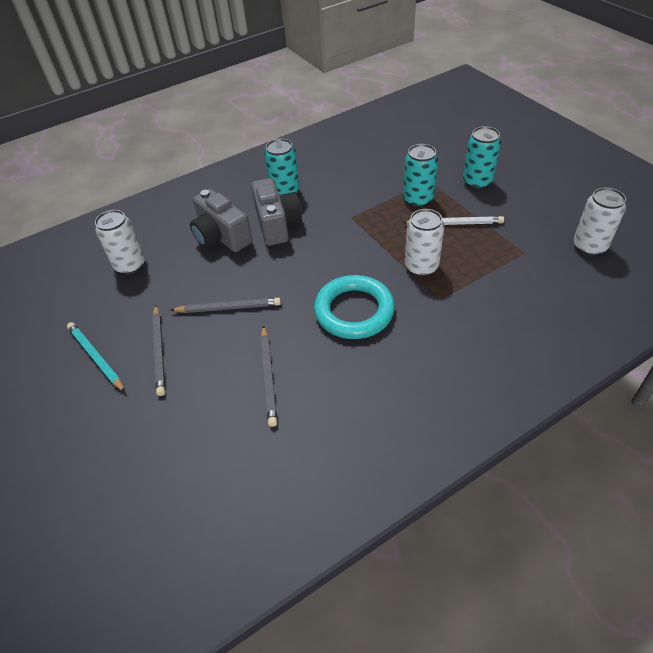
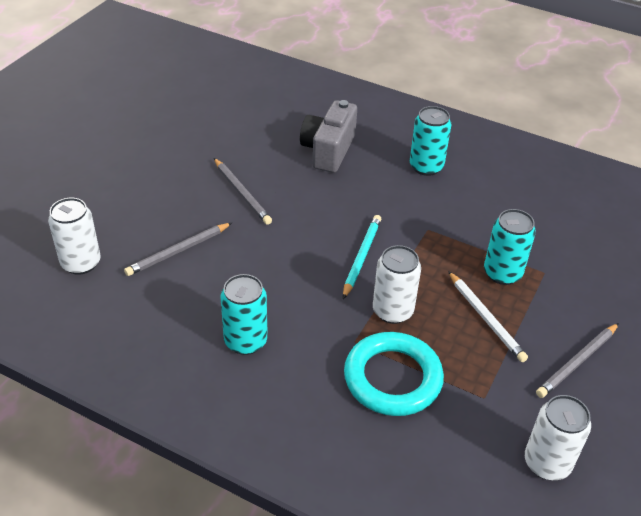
camera: 55 degrees right, 5 degrees down
turquoise pencil [67,322,125,392] -> turquoise pencil moved to [343,215,381,299]
white can [95,210,145,274] -> white can moved to [48,198,101,275]
grey pencil [152,305,165,396] -> grey pencil moved to [536,323,619,398]
grey camera [251,178,302,246] -> none
turquoise ring [314,275,395,339] -> turquoise ring moved to [344,332,444,416]
turquoise can [463,126,501,189] -> turquoise can moved to [220,274,268,355]

